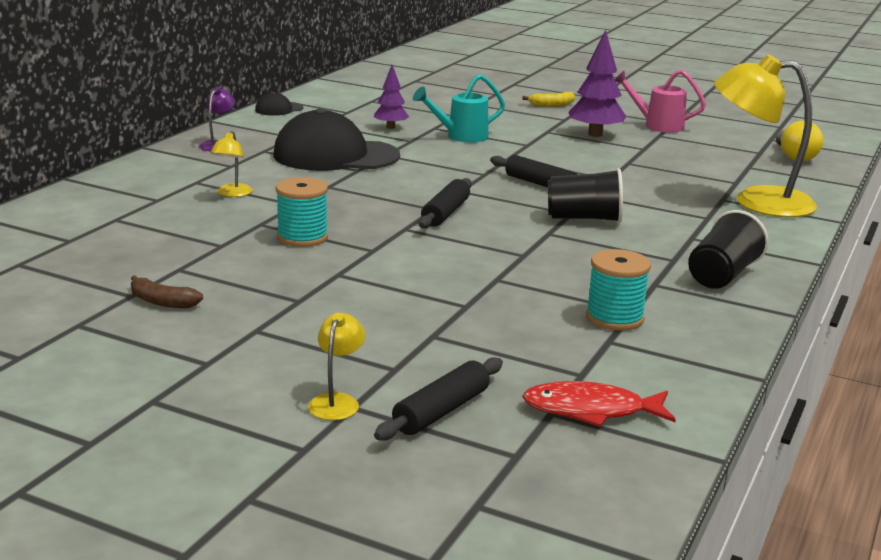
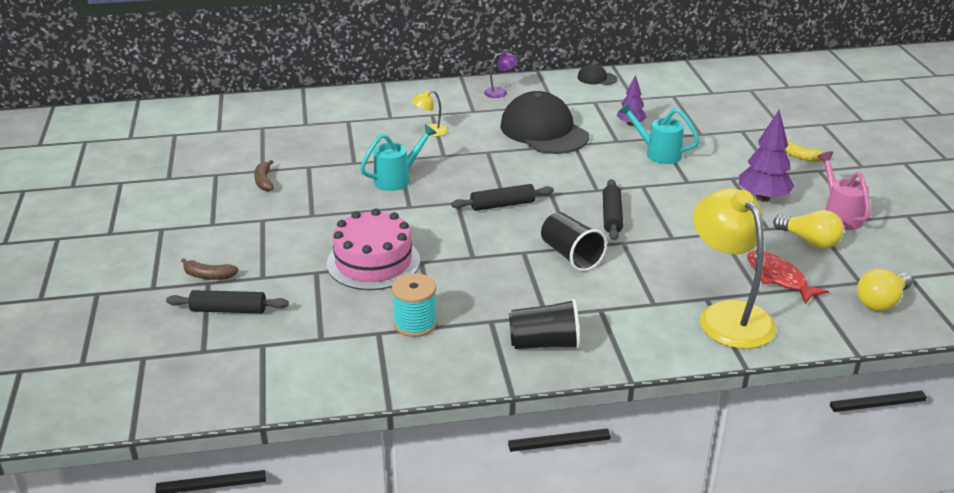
camera: 55 degrees right, 10 degrees up
turquoise spool [276,177,328,247] -> turquoise watering can [360,124,437,191]
yellow lamp [308,313,365,420] -> brown banana [181,258,239,280]
red fish [522,381,676,427] -> red fish moved to [747,250,829,304]
none -> pink cake [327,208,420,290]
none -> yellow light bulb [773,210,844,249]

